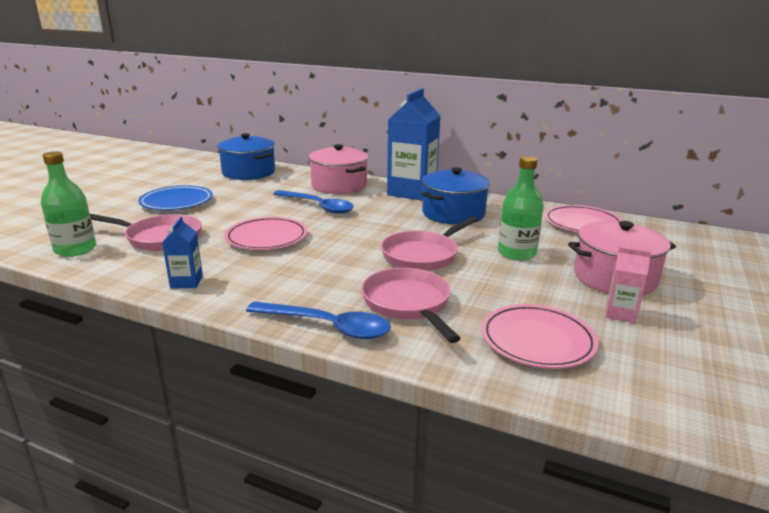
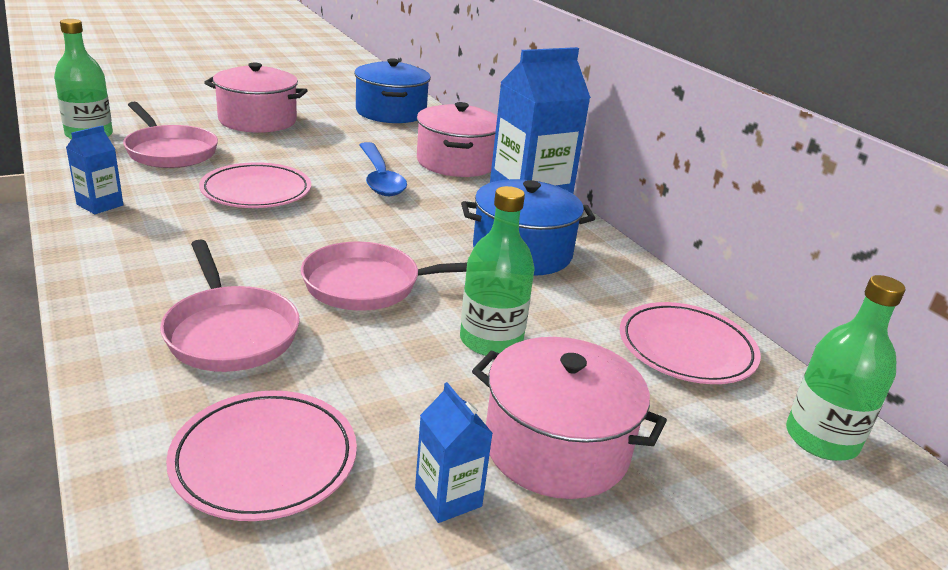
camera: 35 degrees right, 5 degrees up
blue plate [138,186,213,210] -> pink pot [204,63,308,133]
blue spoon [246,301,391,339] -> none
pink pan [361,268,461,343] -> pink pan turned 135 degrees clockwise [160,240,300,372]
pink carton [606,247,651,323] -> blue carton [415,382,493,523]
none -> green bottle [786,275,905,461]

